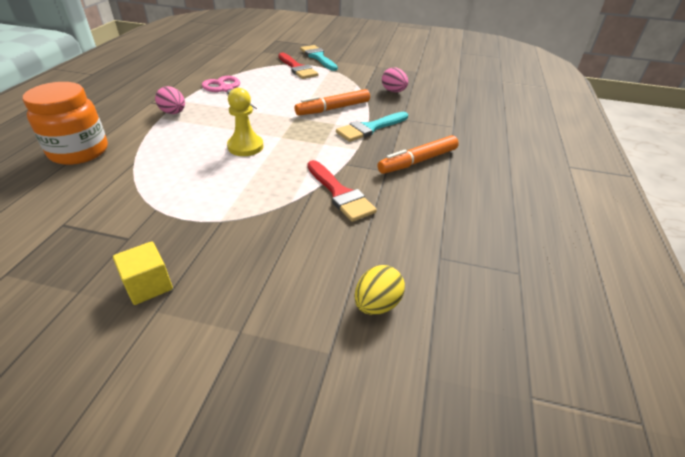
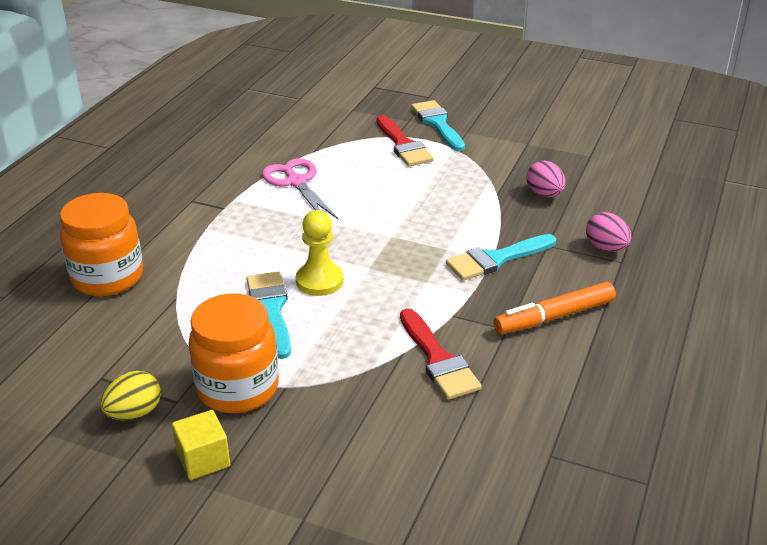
camera: 10 degrees right, 5 degrees down
pink egg [155,86,185,114] -> pink egg moved to [586,212,631,252]
orange marker [295,89,370,115] -> none
yellow egg [354,265,405,315] -> yellow egg moved to [100,371,161,420]
none -> orange jar [188,293,279,413]
none -> turquoise brush [246,271,291,359]

